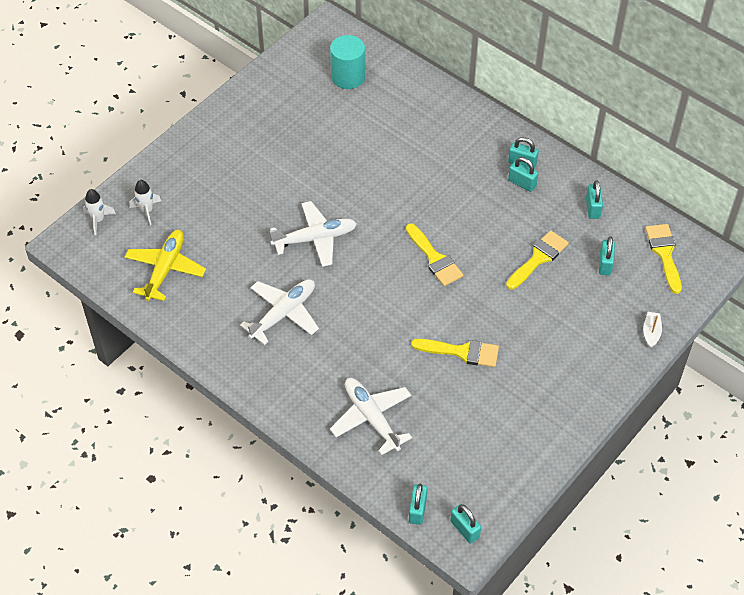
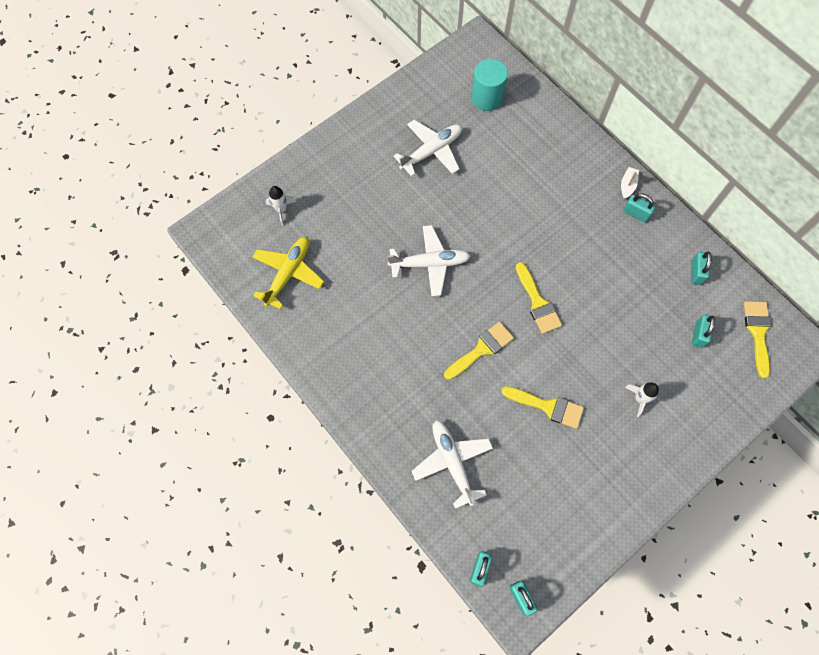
camera: 10 degrees right, 15 degrees up
white rocket [83,189,116,235] -> white rocket moved to [625,382,660,417]
white plane [240,279,319,345] -> white plane moved to [394,120,462,177]
yellow brush [506,230,569,290] -> yellow brush moved to [444,322,514,380]
turquoise padlock [508,157,538,192] -> none
white boat [643,312,662,348] -> white boat moved to [621,167,639,199]

